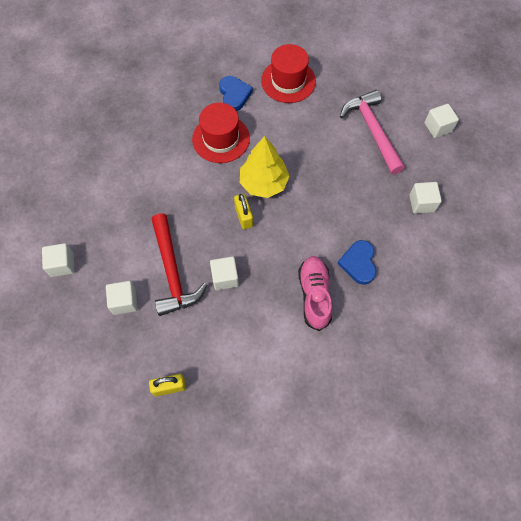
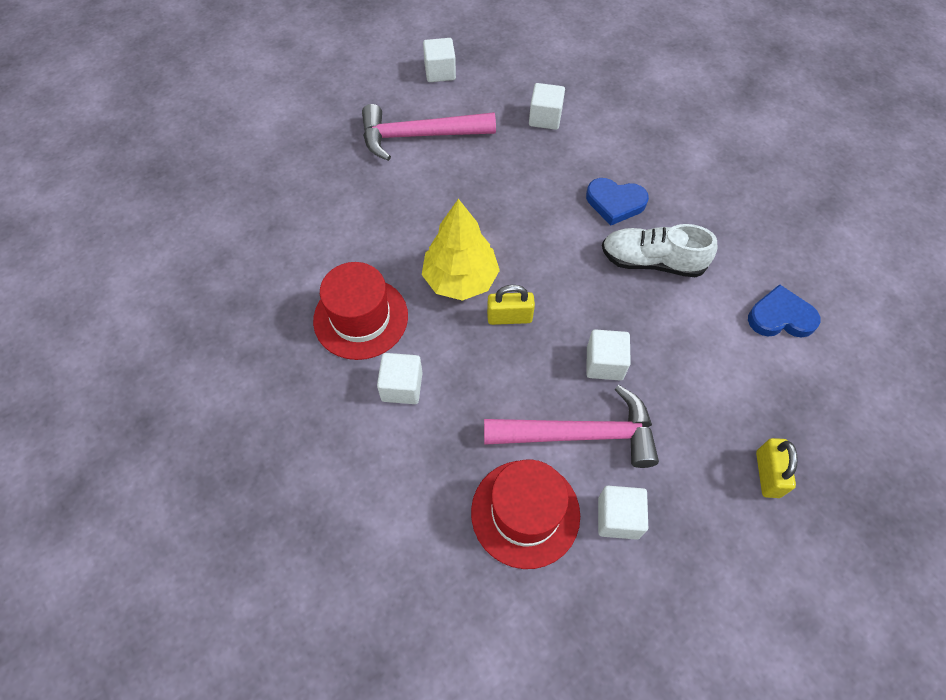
camera: 75 degrees left, 5 degrees down
white cube [42,243,74,277] -> white cube moved to [377,353,423,404]
red hammer [151,213,207,316] -> pink hammer [484,385,659,468]
blue heart [219,76,253,111] -> blue heart moved to [748,284,820,338]
red hat [261,44,316,103] -> red hat moved to [471,459,580,569]
pink shoe [298,256,332,331] -> white shoe [602,224,717,278]

